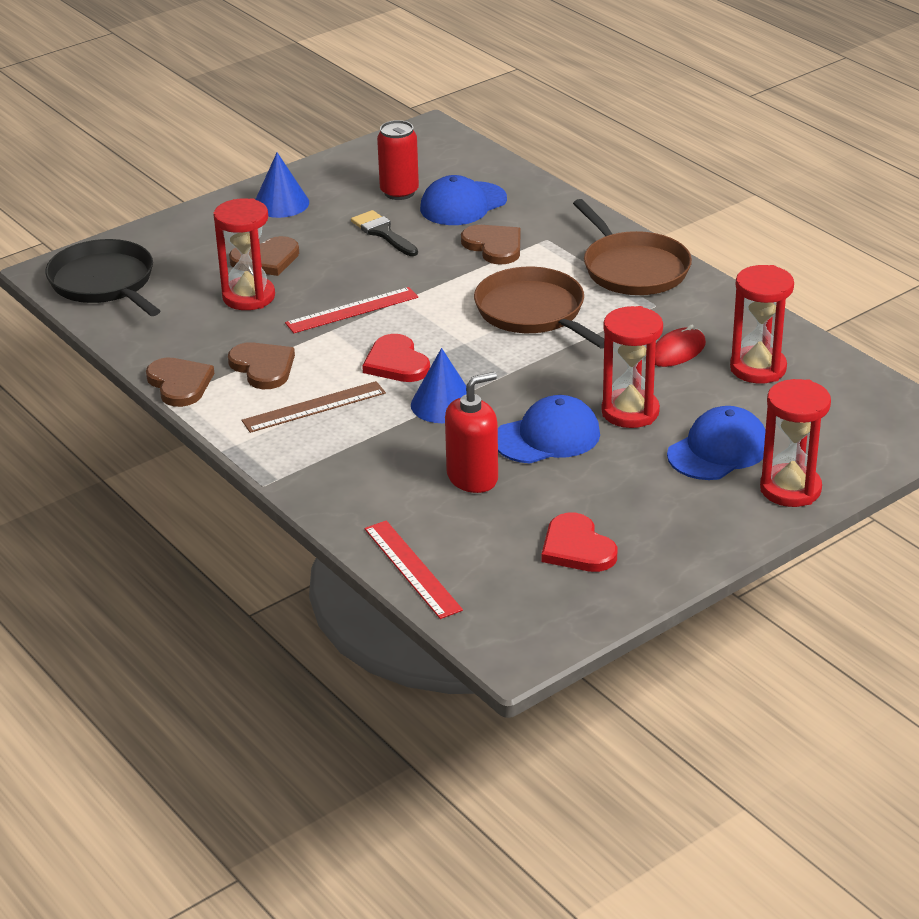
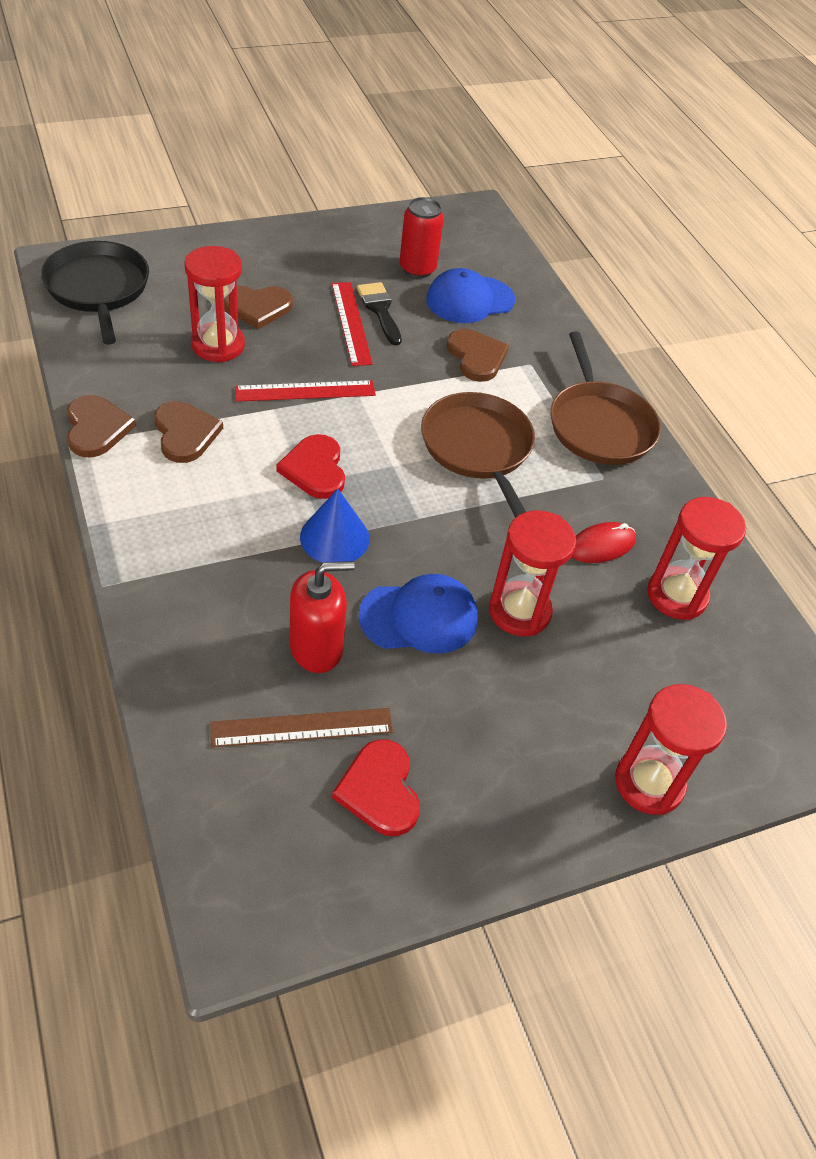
camera: 10 degrees right, 15 degrees up
brown ruler [242,381,386,433] -> brown ruler moved to [210,708,393,747]
blue cone [255,152,309,218] -> none
red ruler [364,520,463,619] -> red ruler moved to [332,282,373,366]
blue cap [667,406,766,480] -> none

